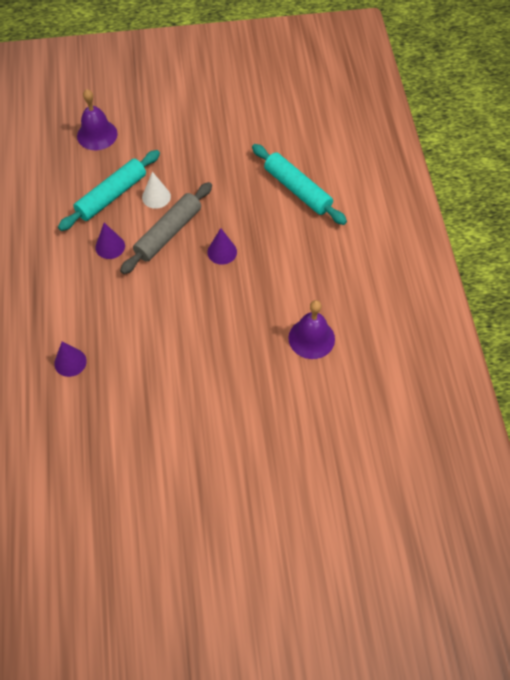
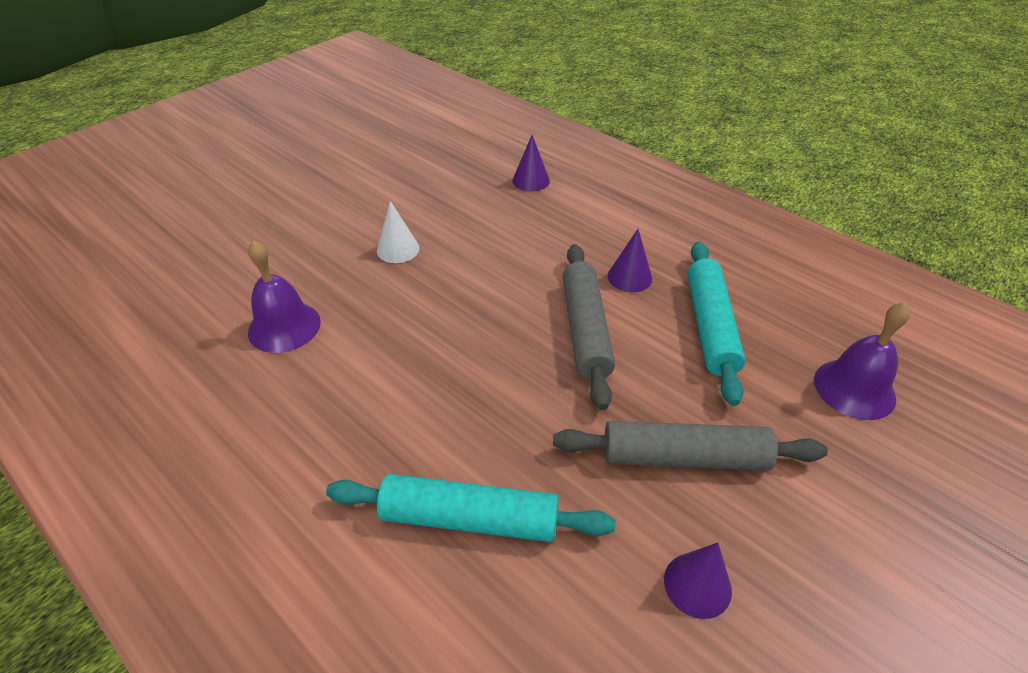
camera: 140 degrees right, 15 degrees down
white cone [142,172,171,209] -> white cone moved to [377,201,419,263]
purple cone [207,228,237,265] -> purple cone moved to [664,543,732,619]
none -> grey rolling pin [553,421,828,470]

